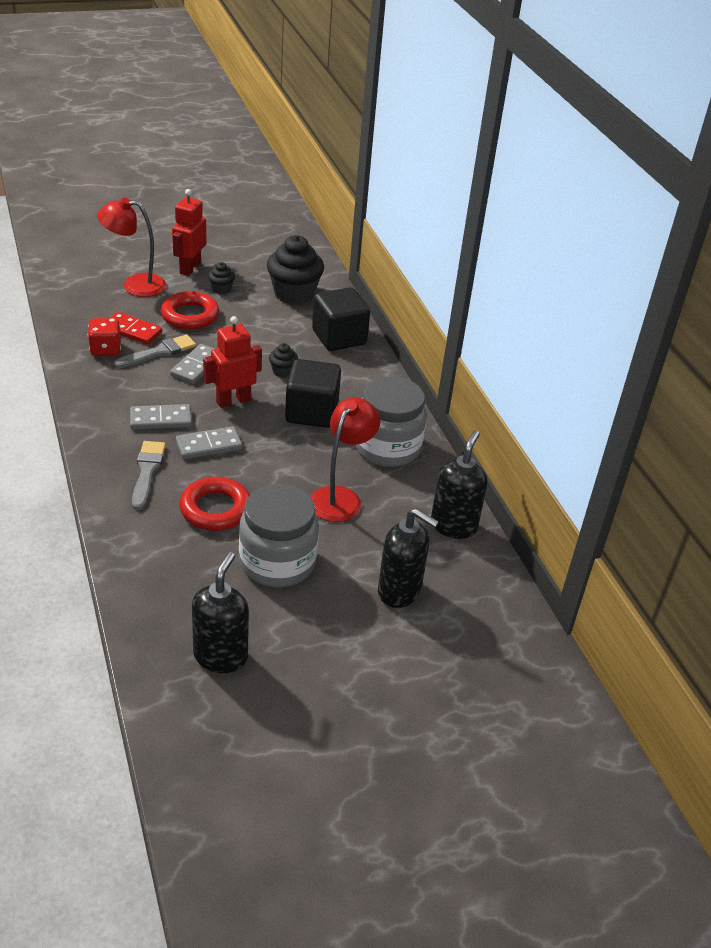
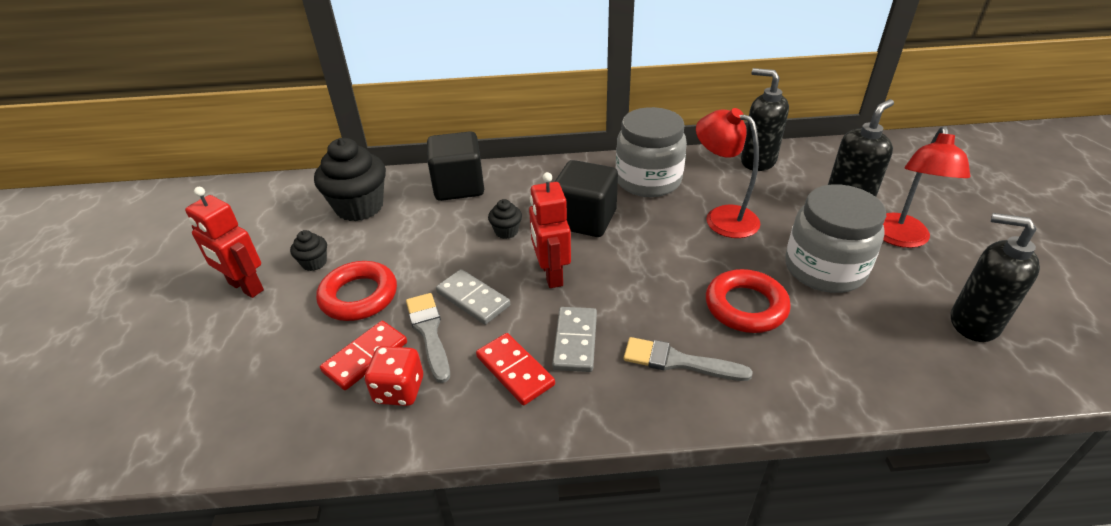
camera: 70 degrees left, 0 degrees up
red lamp [97,198,166,297] -> red lamp moved to [883,126,970,248]
grey domino [176,426,242,459] -> none
none -> red domino [476,333,555,405]

